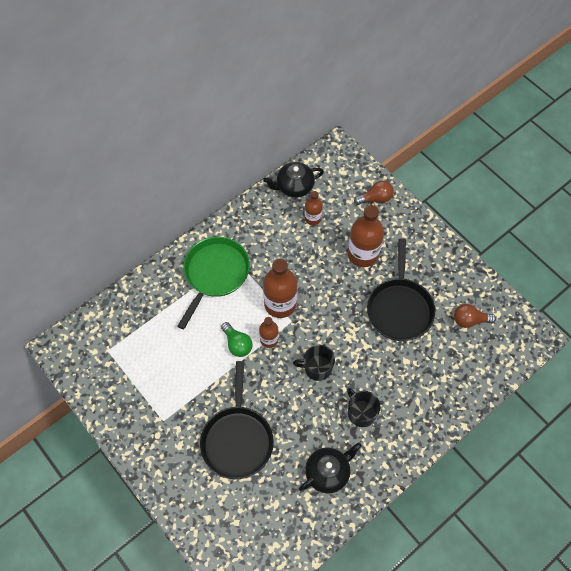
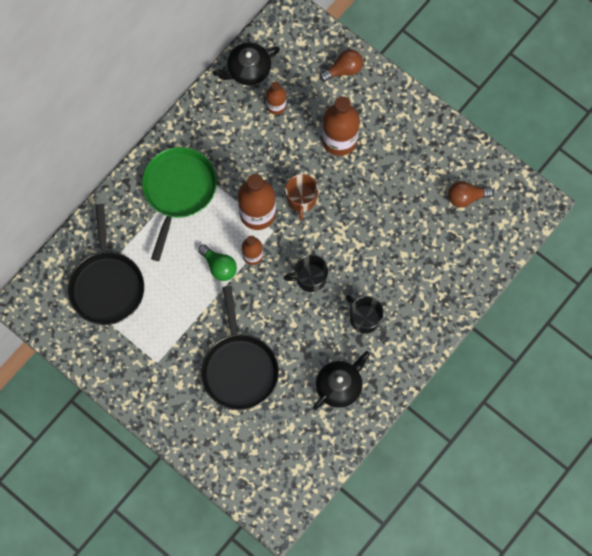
camera: 10 degrees left, 10 degrees up
black pan [367,238,435,341] -> black pan moved to [68,204,144,325]
none -> brown mug [285,174,318,221]

